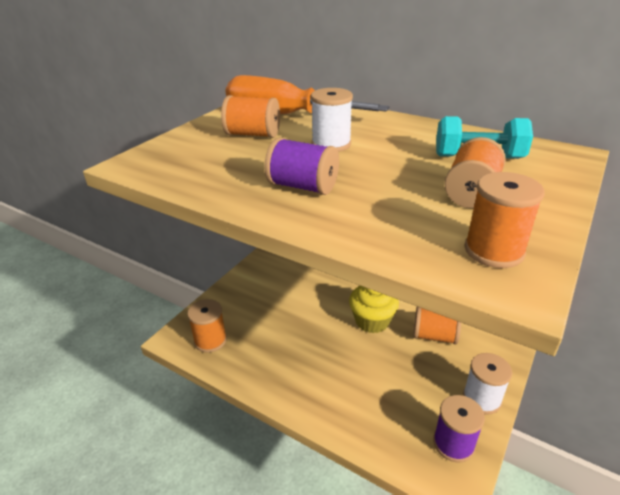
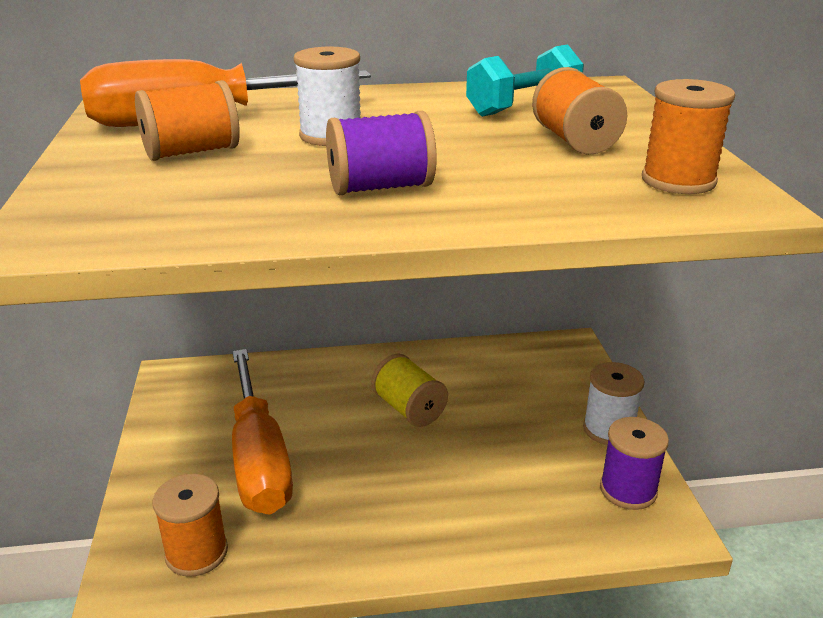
camera: 40 degrees left, 5 degrees down
yellow cupcake [349,286,399,333] -> yellow spool [371,354,448,427]
orange spool [413,307,461,344] -> none
none -> orange screwdriver [232,349,293,515]

